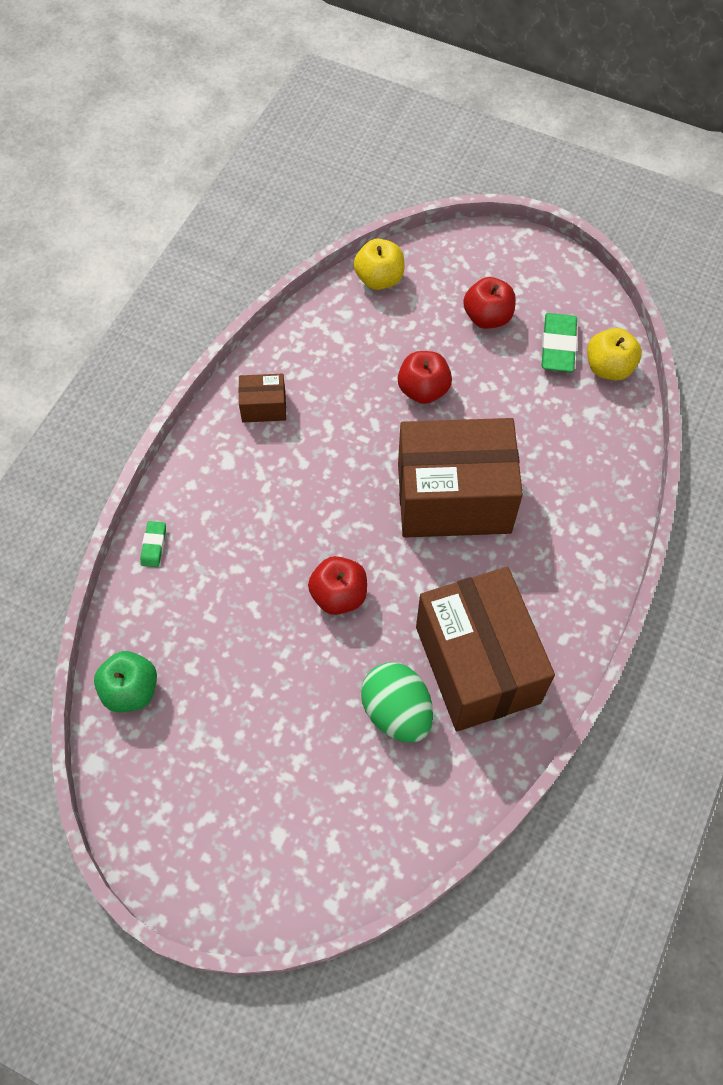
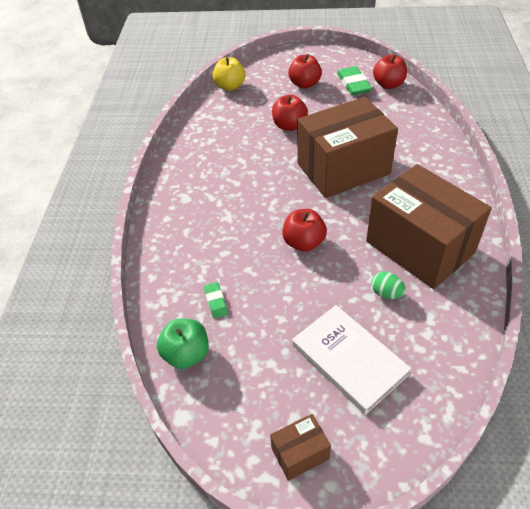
camera: 20 degrees left, 15 degrees down
green eraser [140,521,166,567] -> green eraser moved to [204,282,228,318]
brown box [238,374,286,423] -> brown box moved to [270,414,331,481]
green egg [361,662,433,743] -> green egg [372,272,406,299], size x0.53
yellow apple [587,328,642,381] -> red apple [373,55,407,89]
none -> white book [292,305,411,415]

